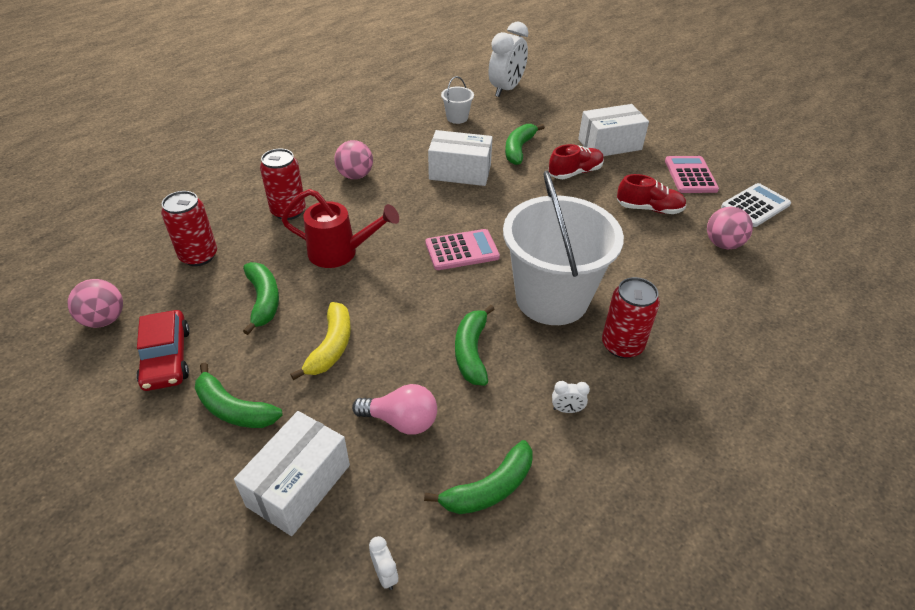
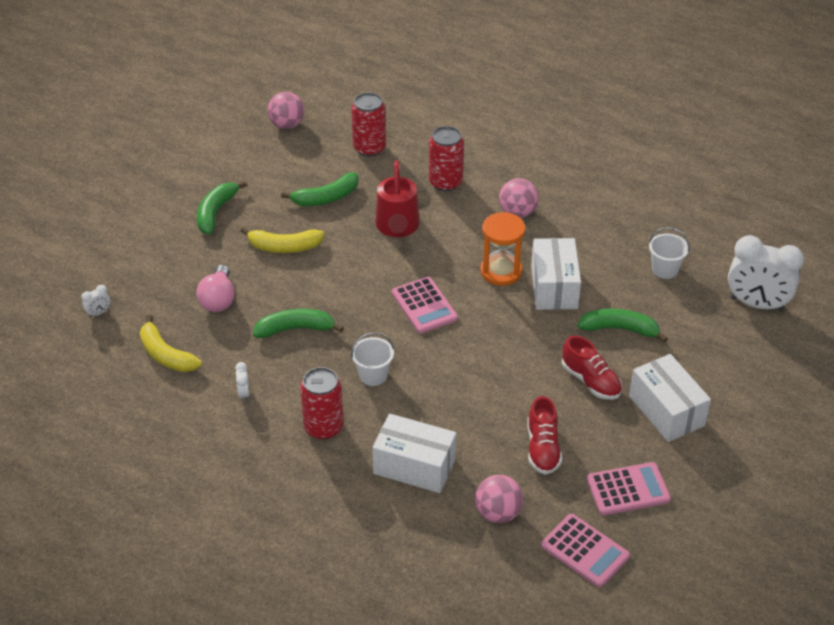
camera: 80 degrees right, 0 degrees up
red car [136,310,190,391] -> none
white box [234,411,350,536] -> white box moved to [372,414,456,493]
green banana [424,440,532,514] -> yellow banana [140,315,202,372]
white bucket [503,171,624,325] -> white bucket [351,332,394,386], size x0.40
white calculator [721,183,791,227] -> pink calculator [541,514,630,587]
none -> orange hourglass [481,212,525,286]

